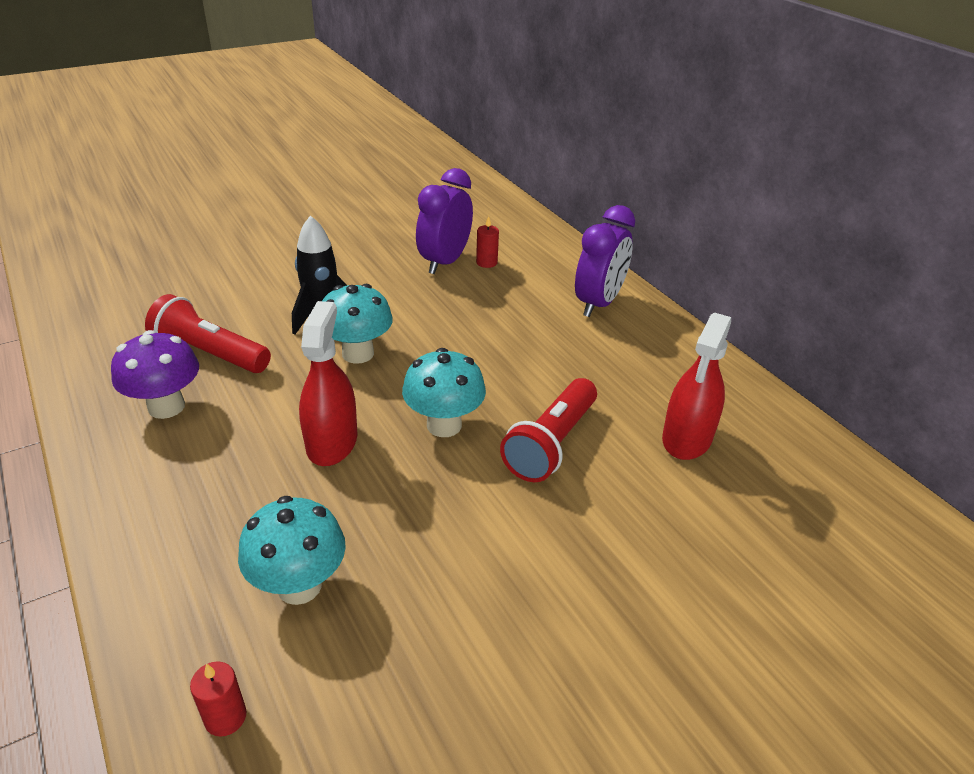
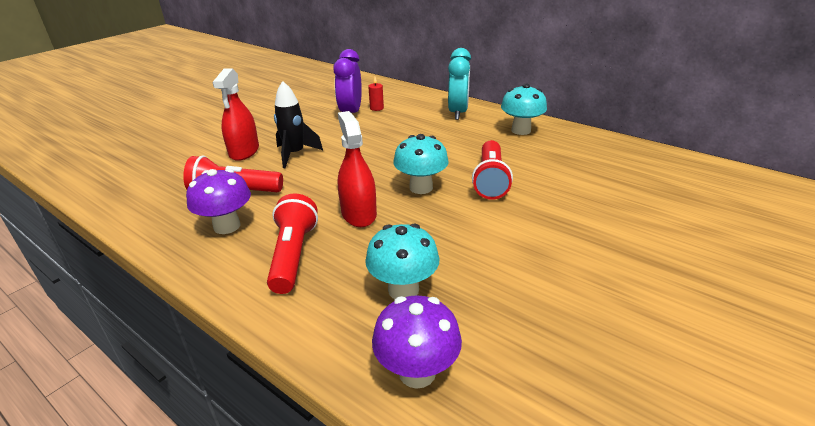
camera: 20 degrees left, 5 degrees down
red candle [190,661,246,737] -> purple mushroom [372,295,462,389]
turquoise mushroom [322,284,393,364] -> turquoise mushroom moved to [501,84,547,135]
purple clock [575,205,635,317] -> turquoise clock [448,48,471,120]
red spray bottle [662,312,731,460] -> red spray bottle moved to [212,68,259,161]
none -> red flashlight [267,193,318,294]

